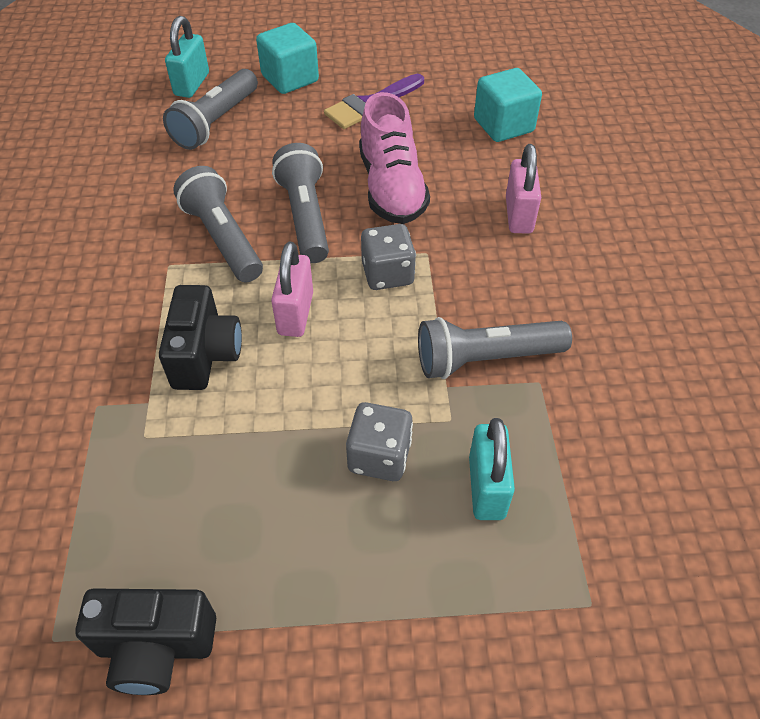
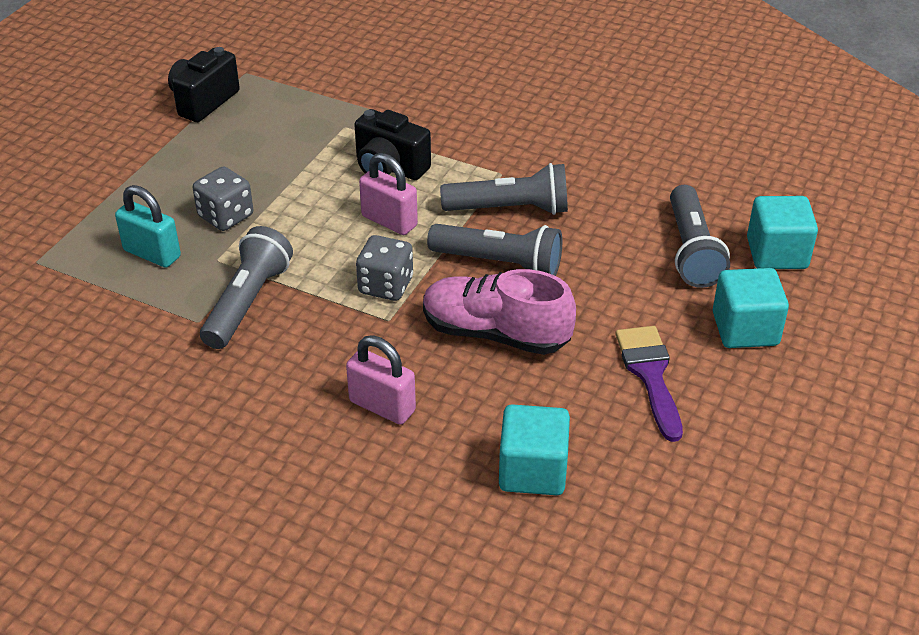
camera: 120 degrees right, 10 degrees down
grey flashlight [163,69,258,150] -> grey flashlight turned 150 degrees counterclockwise [670,185,730,288]
turquoise padlock [165,16,209,98] -> turquoise cube [747,196,818,269]

